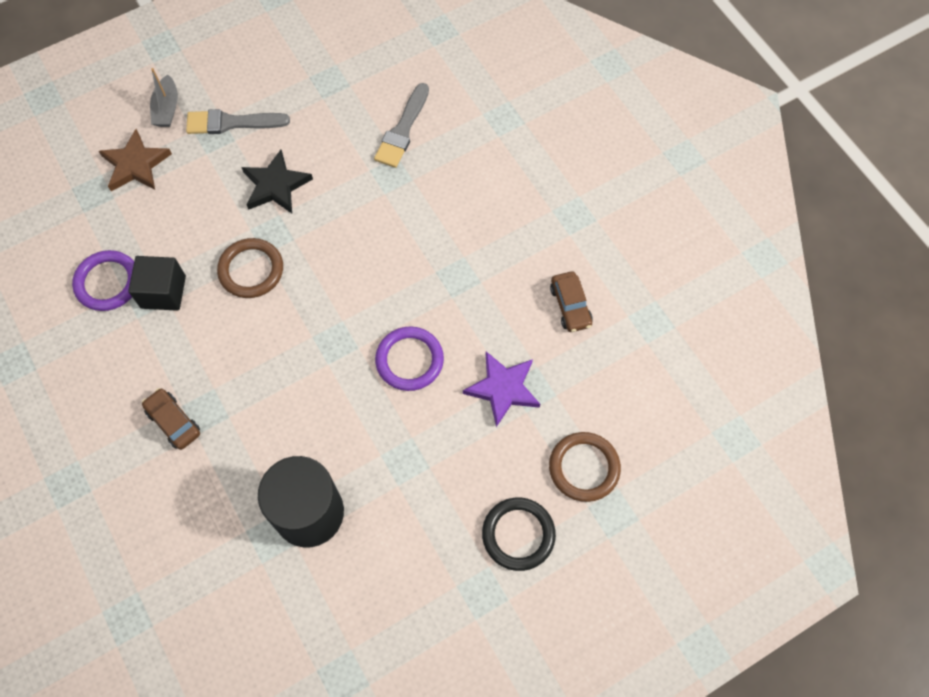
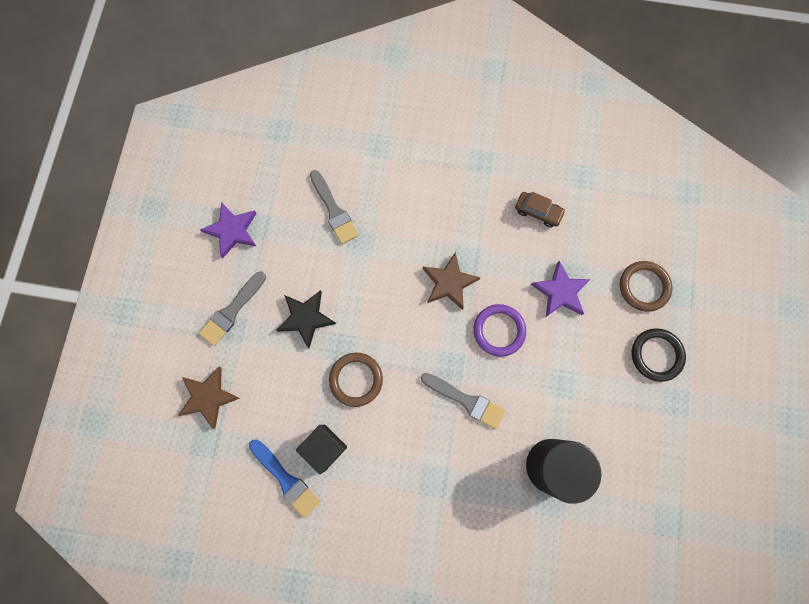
camera: 50 degrees left, 10 degrees up
purple ring [72,250,134,311] -> blue brush [249,439,320,518]
brown car [142,388,200,450] -> none
grey boat [150,68,178,127] -> none
none -> purple star [200,202,257,258]
none -> grey brush [421,373,506,429]
none -> brown star [423,252,481,310]

